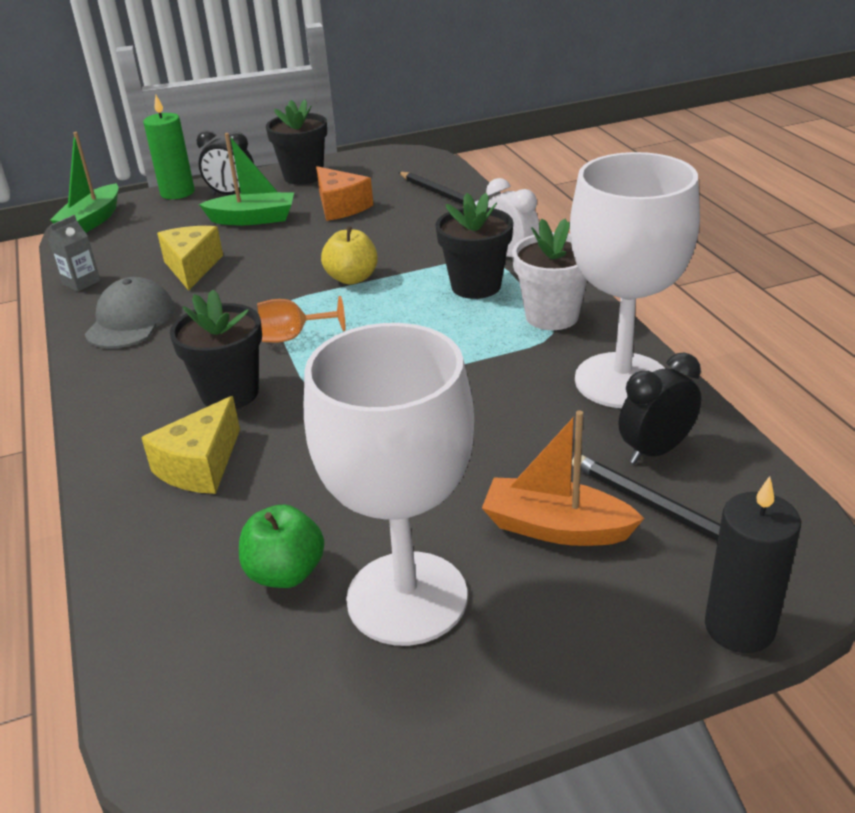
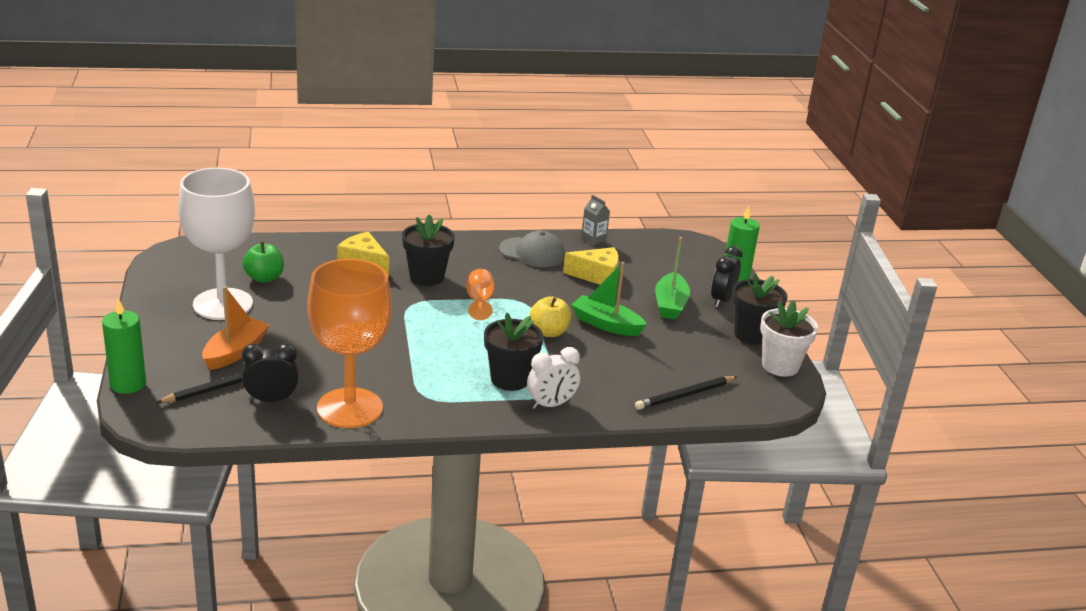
camera: 95 degrees right, 5 degrees down
green boat [50,132,119,233] -> green boat moved to [571,262,647,336]
orange cheese [316,166,373,221] -> none
white flower pot [512,219,587,330] -> white flower pot moved to [760,300,818,377]
white goblet [570,152,700,408] -> orange goblet [307,259,392,428]
black clock [619,353,701,464] -> black clock turned 75 degrees counterclockwise [242,343,299,402]
black candle [705,476,801,653] -> green candle [102,298,146,394]

